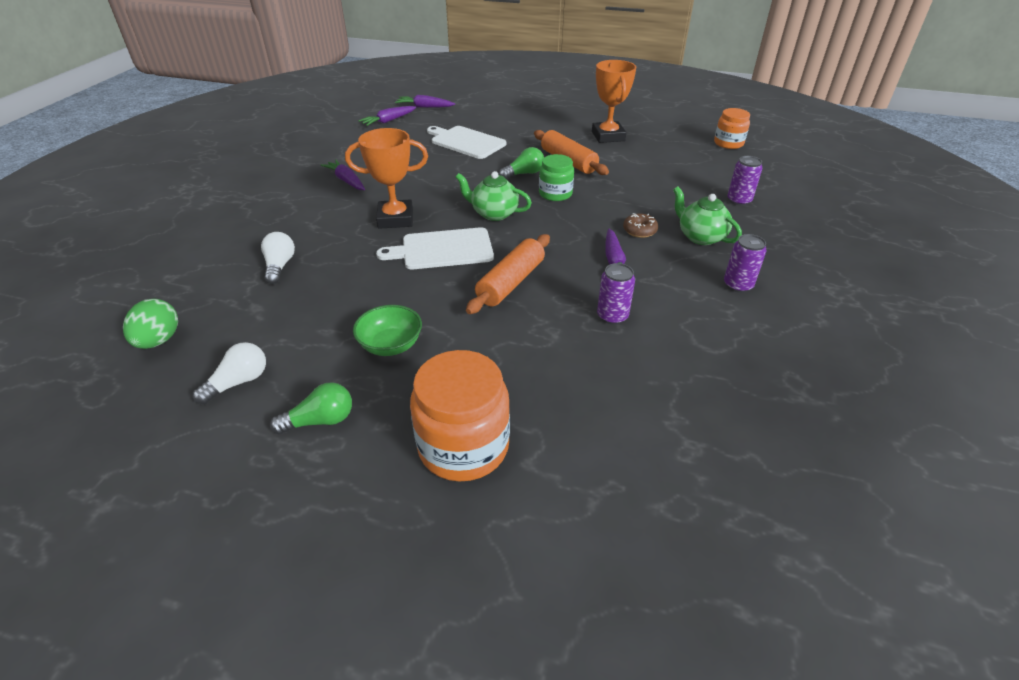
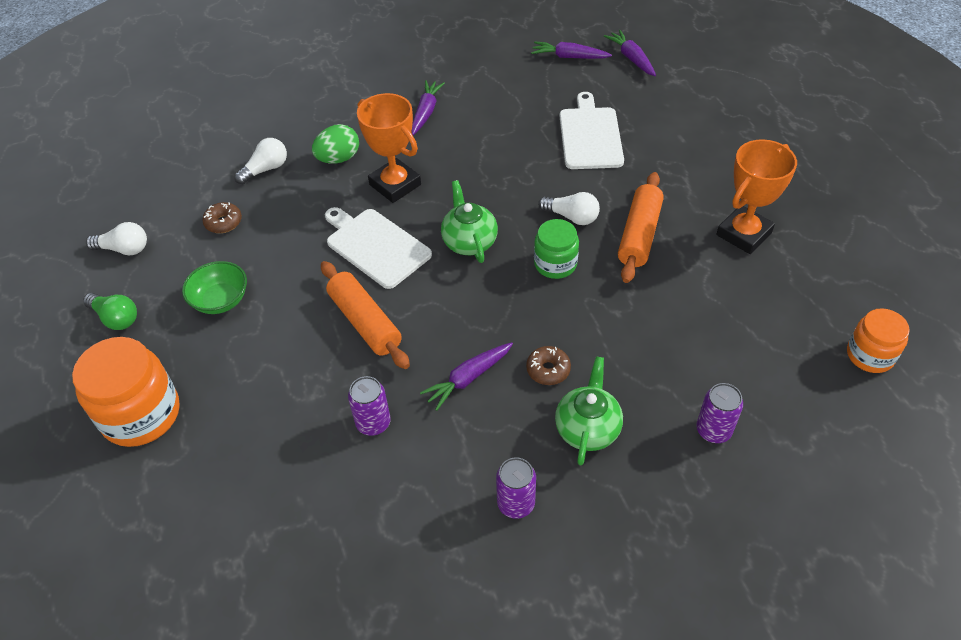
camera: 55 degrees right, 10 degrees up
green egg [123,299,178,349] -> green egg moved to [312,124,359,164]
orange rolling pin [466,234,550,314] -> orange rolling pin turned 60 degrees clockwise [321,261,410,369]
green light bulb [499,147,544,179] -> white light bulb [538,192,600,225]
none -> brown donut [202,202,242,233]

